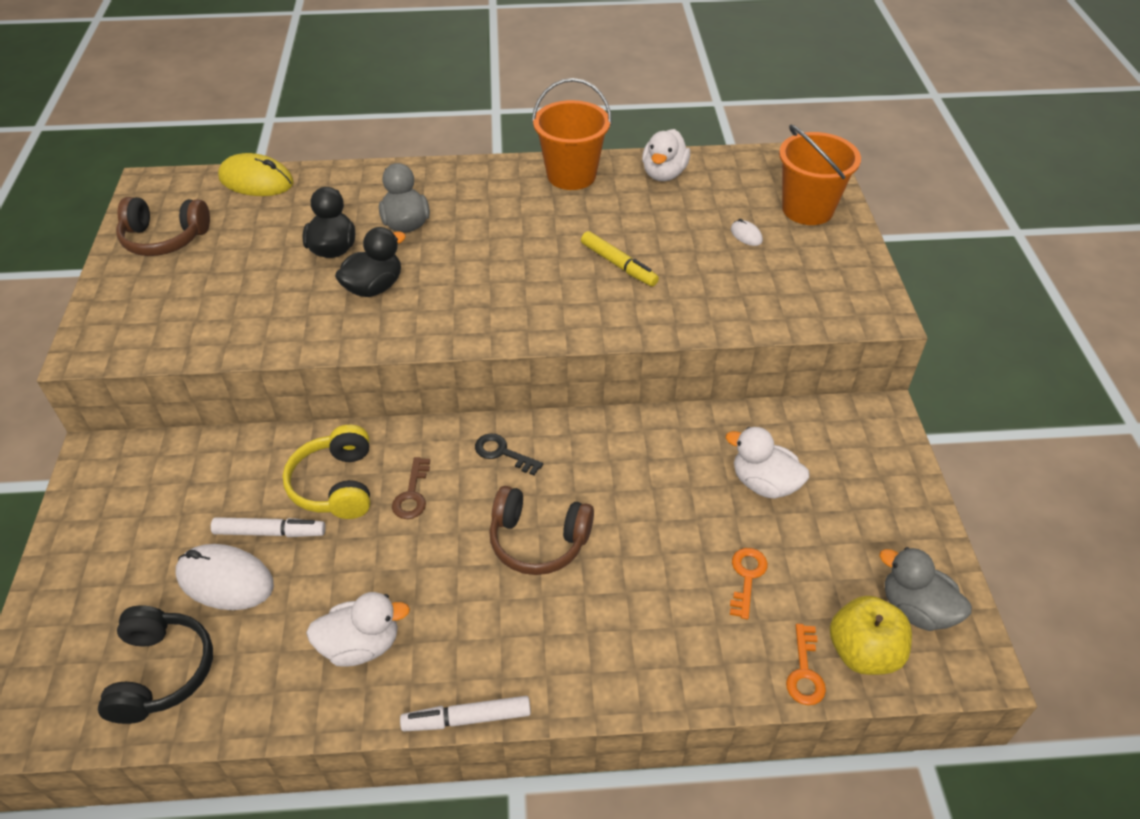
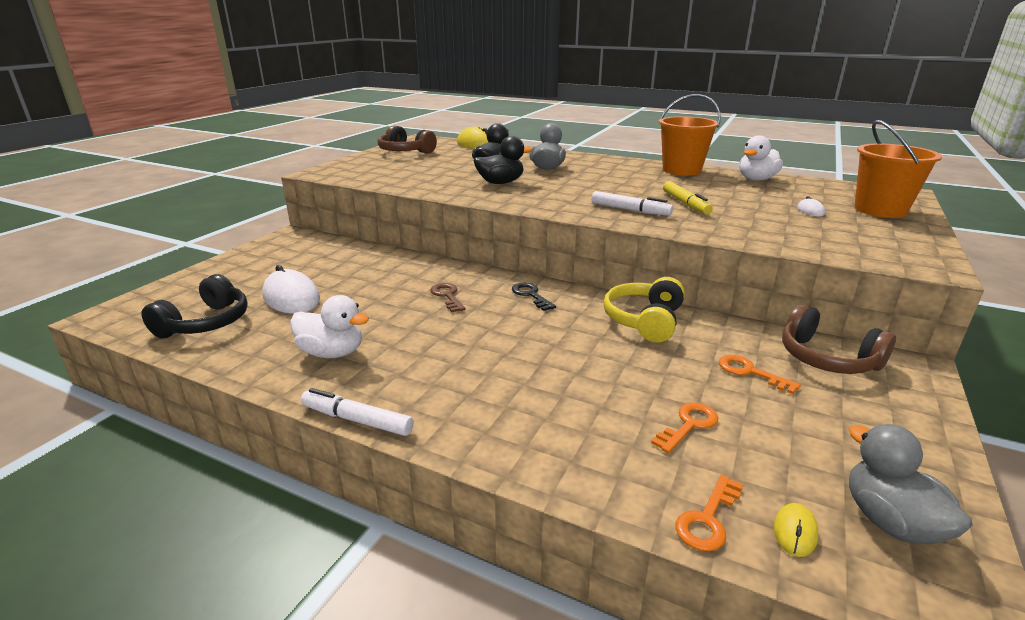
camera: 30 degrees right, 20 degrees down
white marker [211,517,326,537] -> white marker moved to [592,191,673,216]
yellow headphones [283,425,370,519] -> yellow headphones moved to [603,277,685,343]
brown key [392,457,430,519] -> brown key turned 120 degrees clockwise [430,283,466,312]
brown headphones [489,486,594,575] -> brown headphones moved to [782,304,896,374]
white duck [726,427,810,499] -> orange key [719,355,801,394]
yellow apple [830,596,912,675] -> yellow mouse [774,503,819,557]

